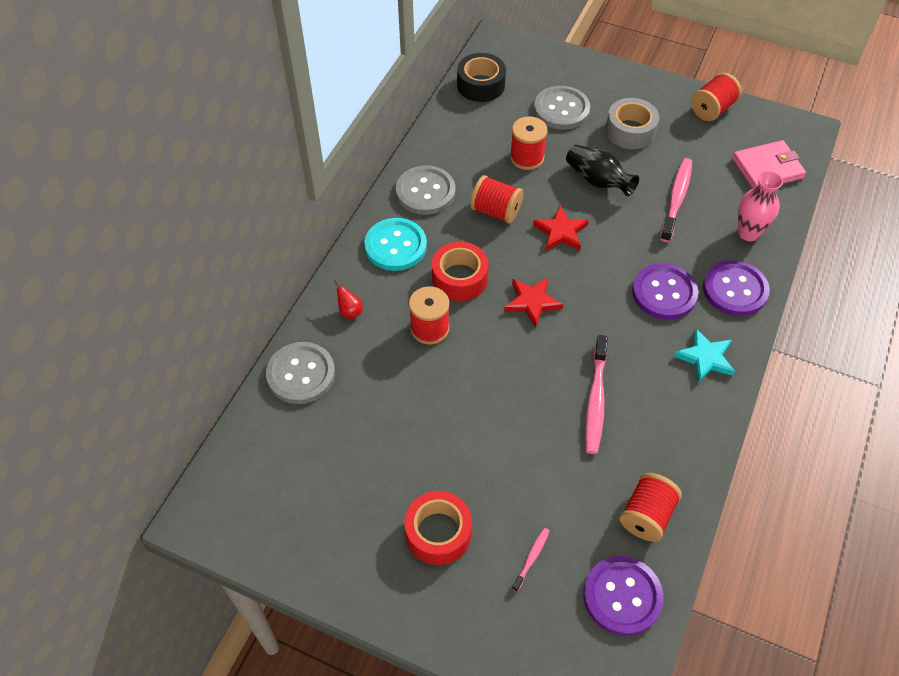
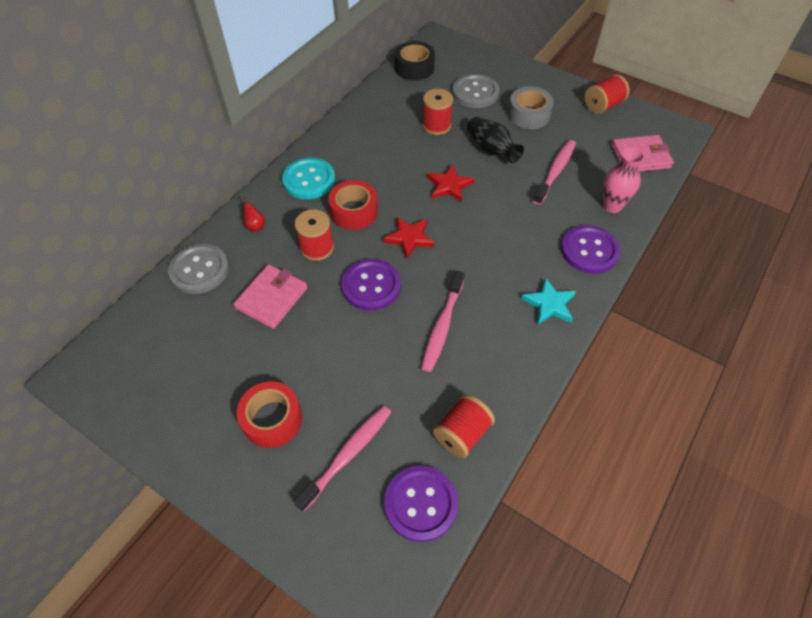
camera: 10 degrees right, 0 degrees up
grey button [396,165,455,215] -> none
red spool [470,175,523,223] -> none
pink toothbrush [512,528,550,592] -> pink toothbrush [294,406,391,512], size x1.96
purple button [632,263,698,320] -> purple button moved to [342,259,401,311]
none -> pink wallet [233,264,307,329]

